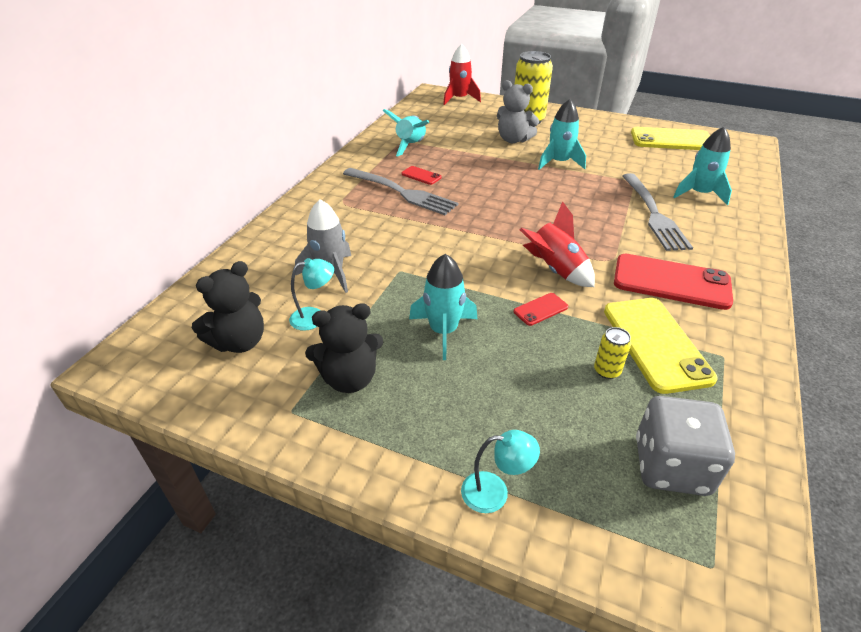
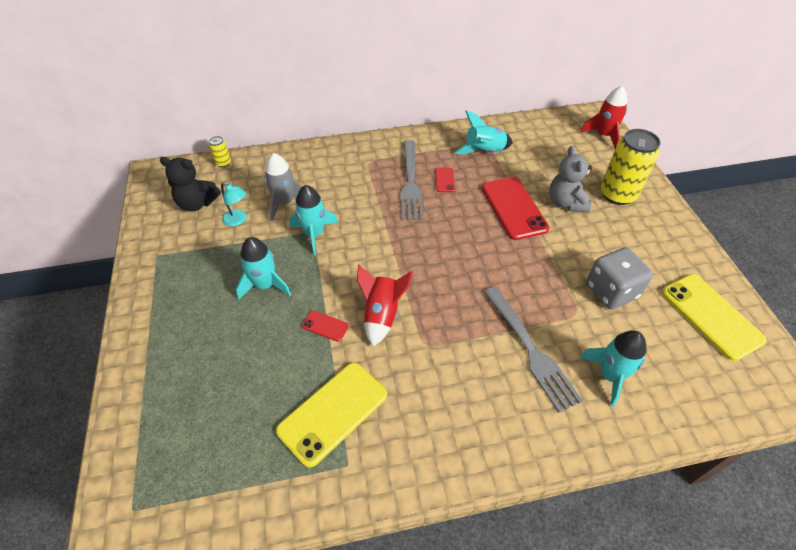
camera: 55 degrees right, 10 degrees up
black teddy bear [305,303,383,393] -> none
turquoise lamp [461,430,540,513] -> none
turquoise rocket [538,99,586,170] -> turquoise rocket moved to [290,185,338,255]
yellow can [594,327,631,379] -> yellow can moved to [209,136,231,167]
red phone [614,254,733,310] -> red phone moved to [482,177,549,240]
grey fork [622,173,693,251] -> grey fork turned 75 degrees counterclockwise [484,287,583,413]
grey dice [636,396,735,496] -> grey dice moved to [587,247,653,309]

